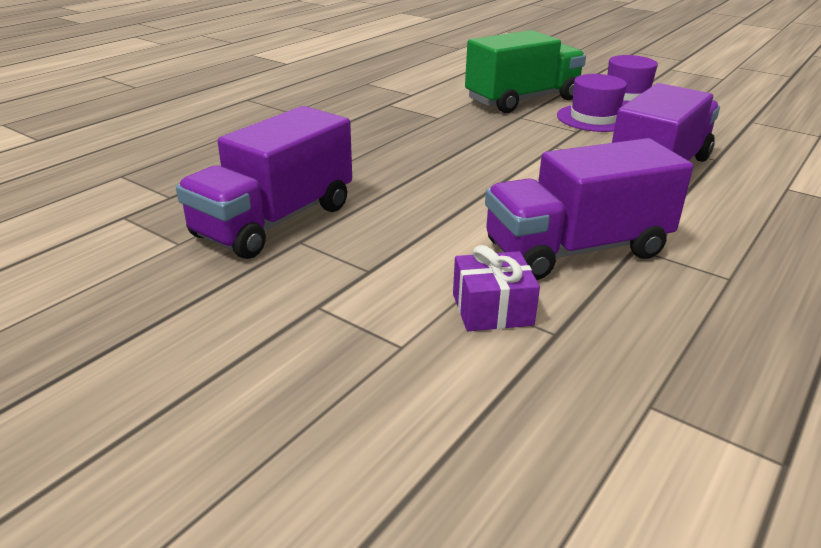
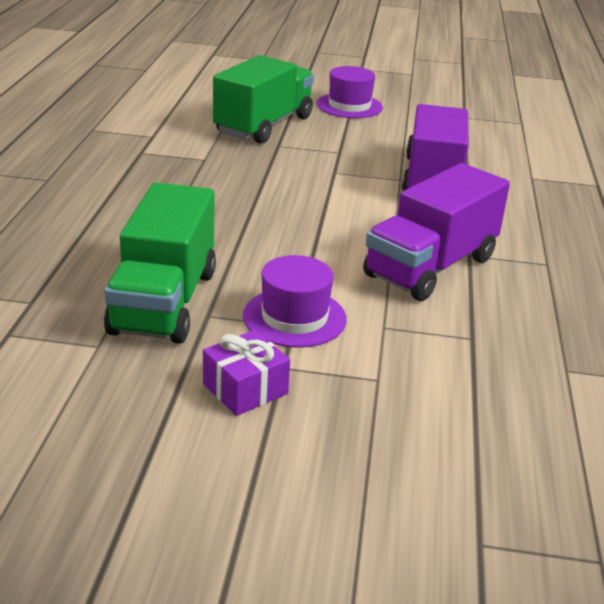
camera: 30 degrees left, 0 degrees up
purple truck [176,106,352,259] -> green truck [104,183,216,344]
purple gift [453,245,540,331] -> purple gift moved to [203,330,290,416]
purple hat [557,74,627,132] -> purple hat moved to [243,255,347,348]

